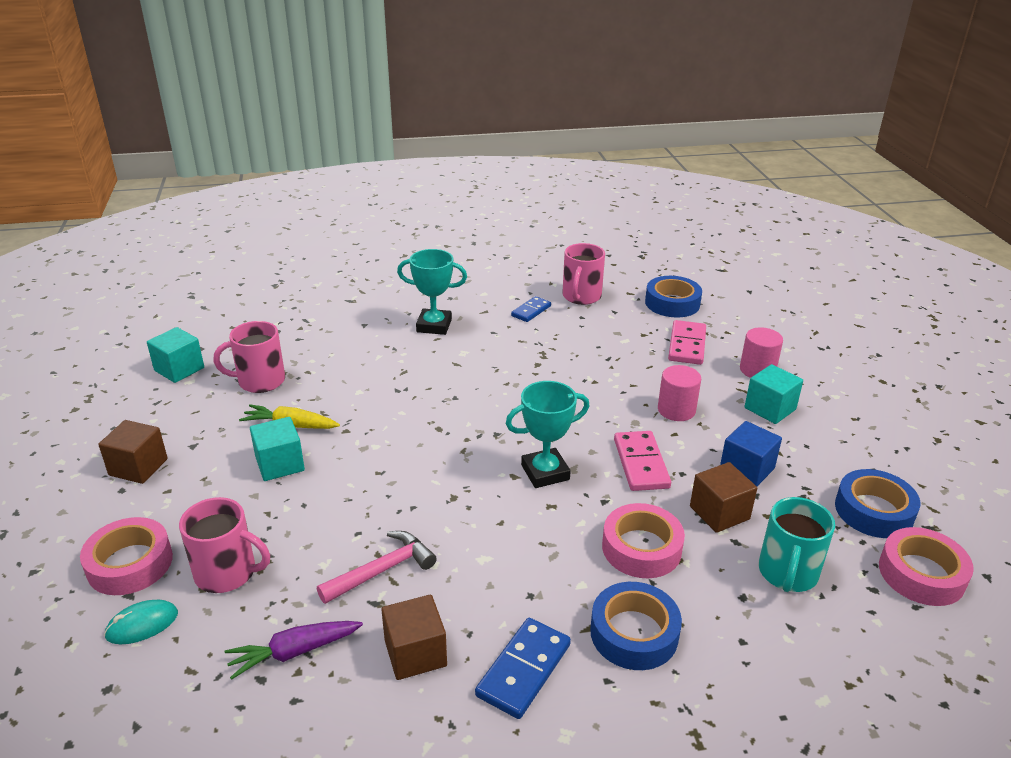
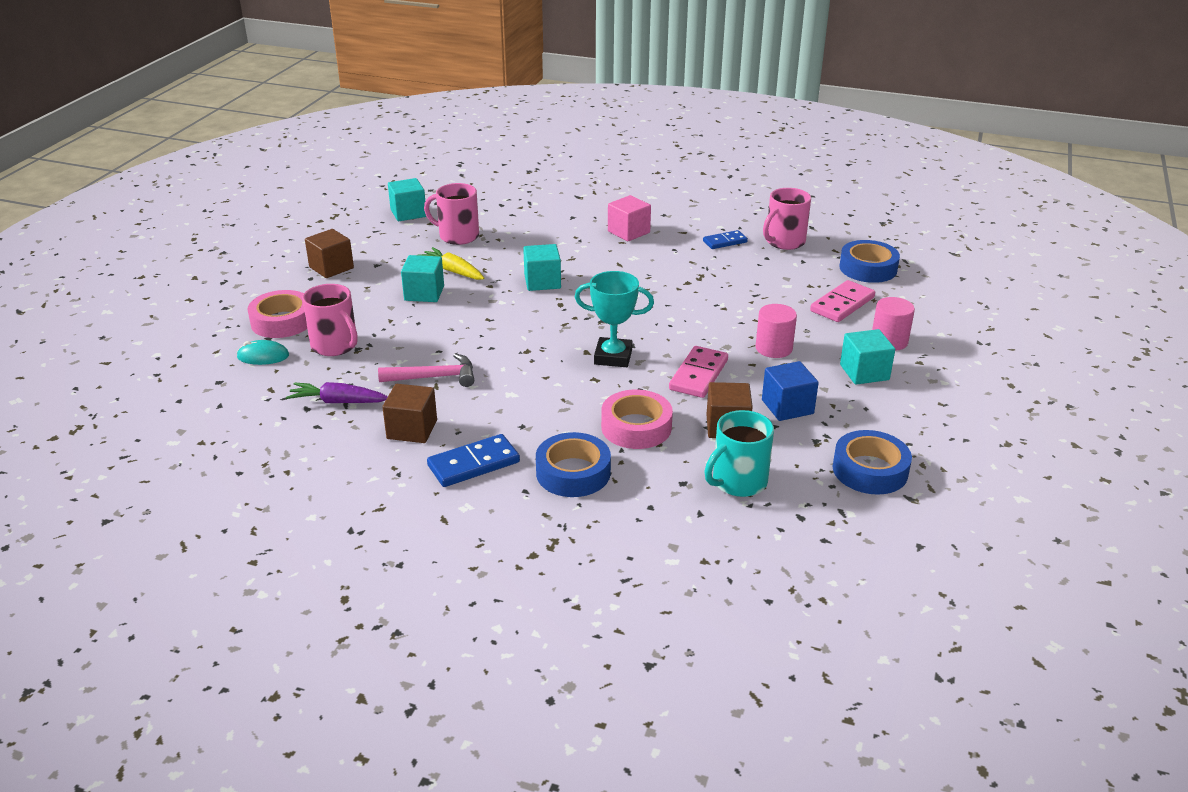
camera: 30 degrees right, 0 degrees up
turquoise trophy [397,249,467,335] -> pink cube [608,195,651,241]
pink tape [879,527,974,606] -> none
none -> turquoise cube [523,244,561,291]

